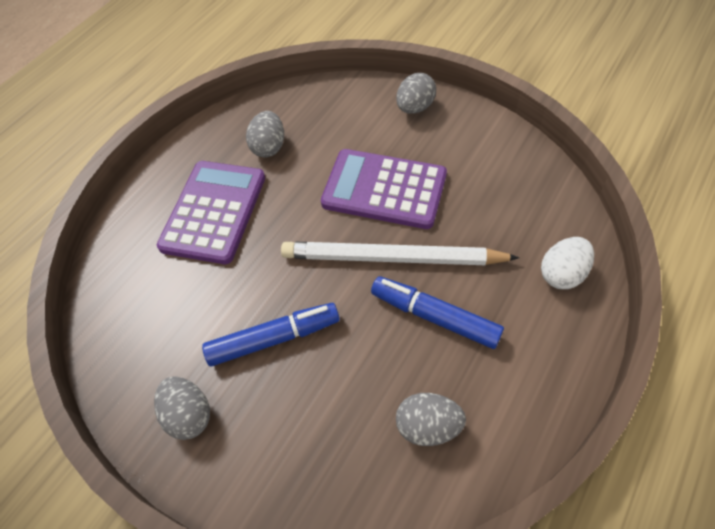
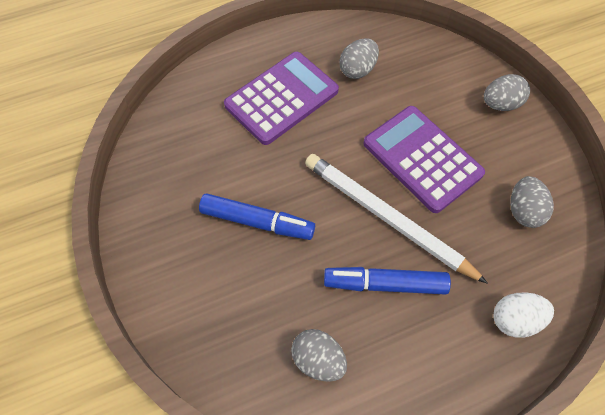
camera: 30 degrees right, 5 degrees up
grey egg [154,376,210,440] -> grey egg moved to [510,176,554,228]
blue marker [371,276,504,349] -> blue marker turned 60 degrees counterclockwise [324,267,451,295]

